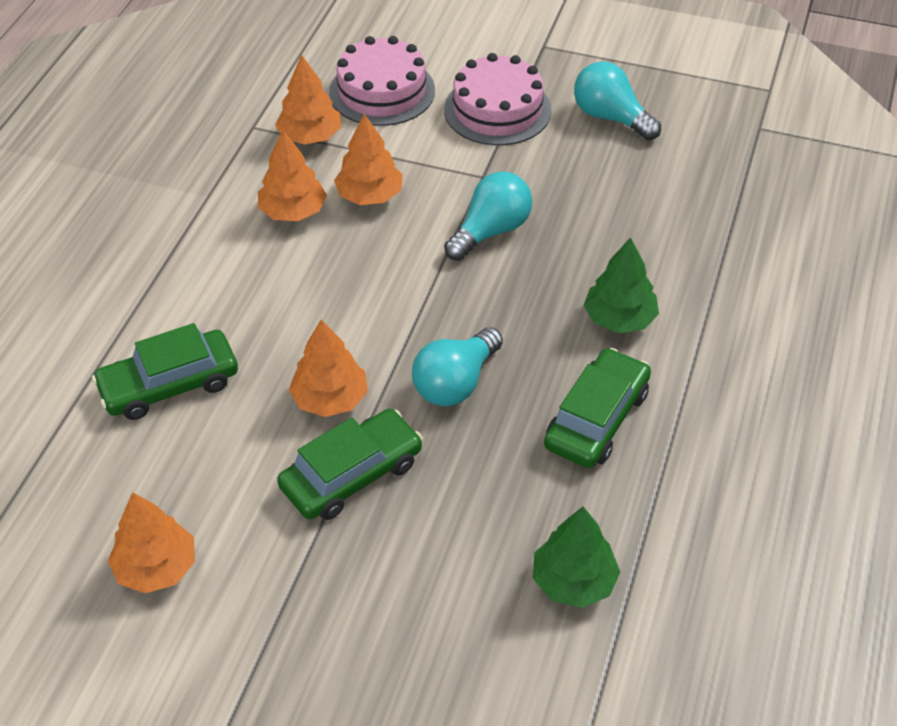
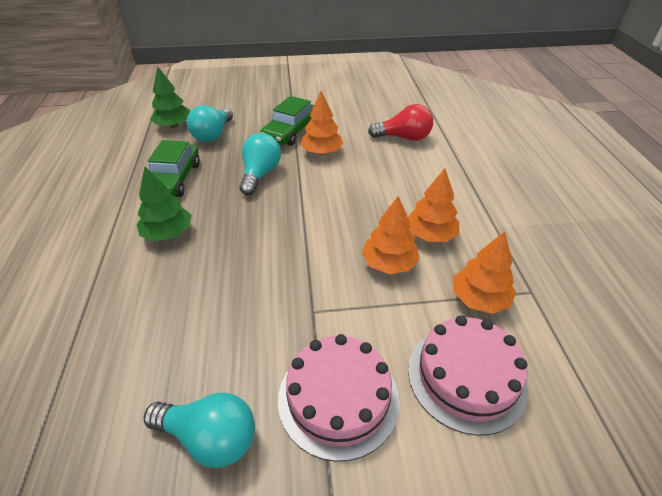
camera: 155 degrees right, 5 degrees down
green car [92,323,238,420] -> red light bulb [368,104,433,141]
orange tree [108,492,195,593] -> none
turquoise light bulb [444,171,533,261] -> turquoise light bulb moved to [187,105,233,142]

